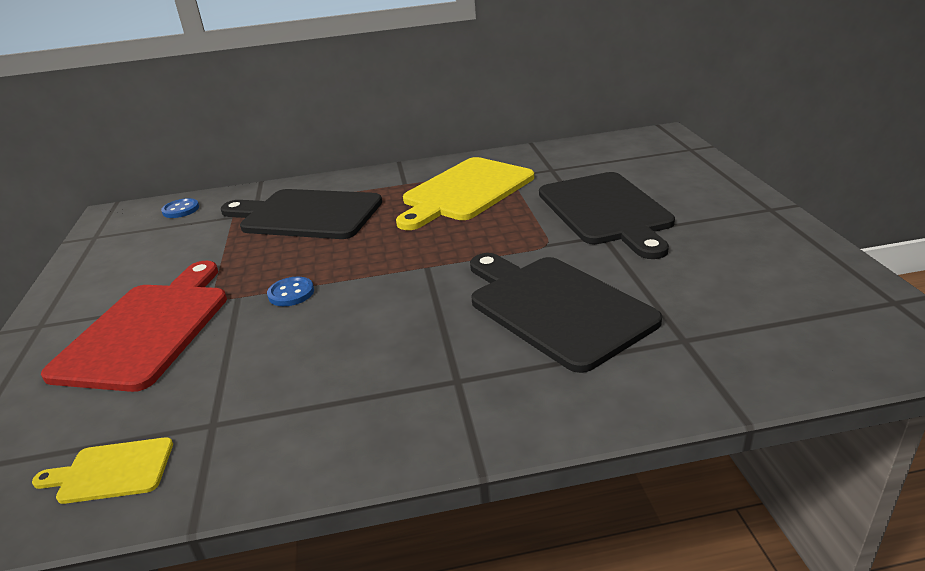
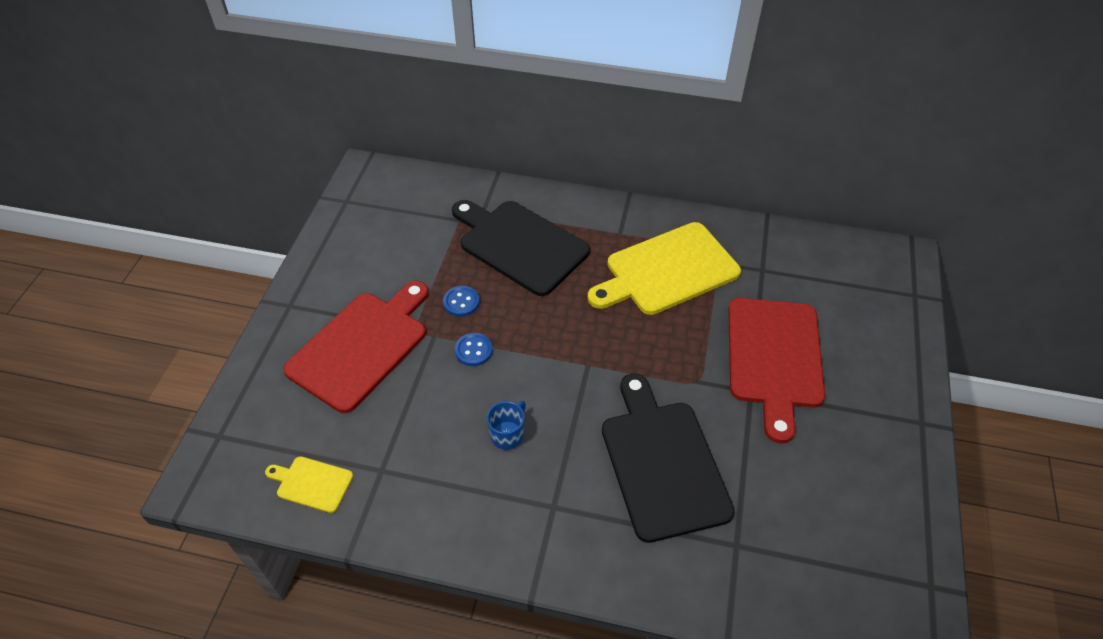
camera: 20 degrees right, 20 degrees up
blue button [161,198,199,218] -> blue button moved to [443,286,479,317]
black cutting board [539,172,675,259] -> red cutting board [728,298,825,443]
none -> blue mug [487,401,526,450]

